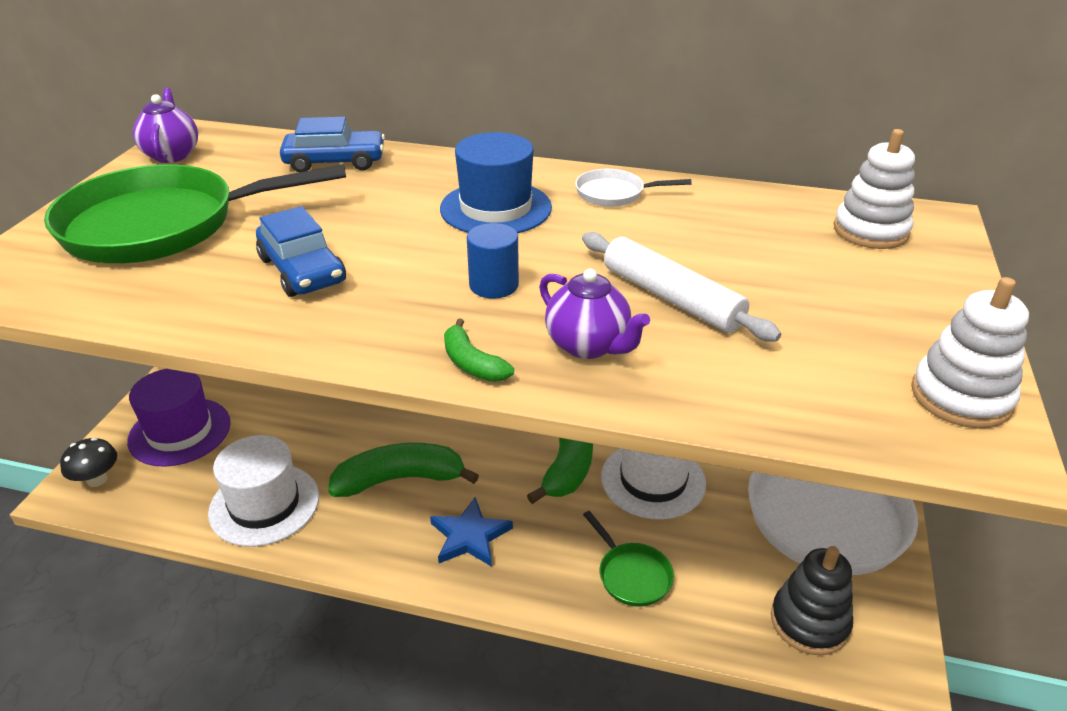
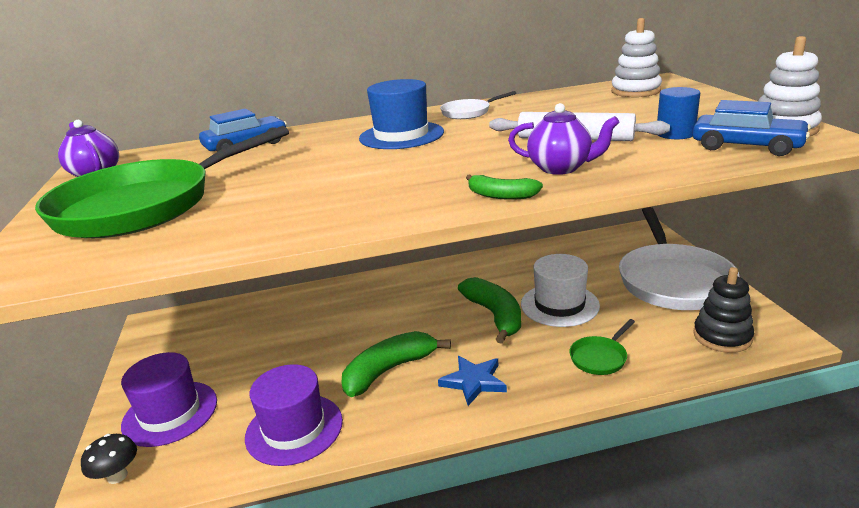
camera: 25 degrees left, 10 degrees down
white hat [208,435,319,547] -> purple hat [245,364,343,466]
blue car [256,206,346,297] -> blue car moved to [692,100,811,156]
blue cylinder [467,223,519,298] -> blue cylinder moved to [657,87,700,139]
green pan [583,511,674,607] -> green pan turned 105 degrees clockwise [569,319,635,375]

